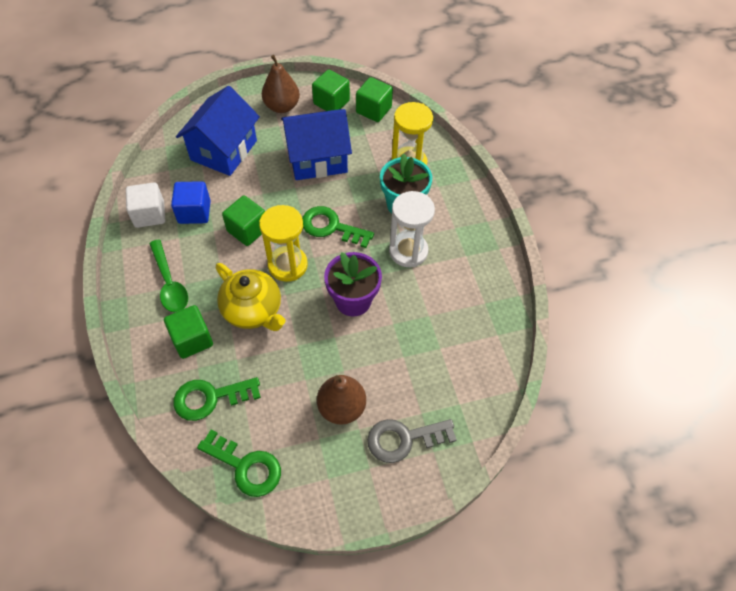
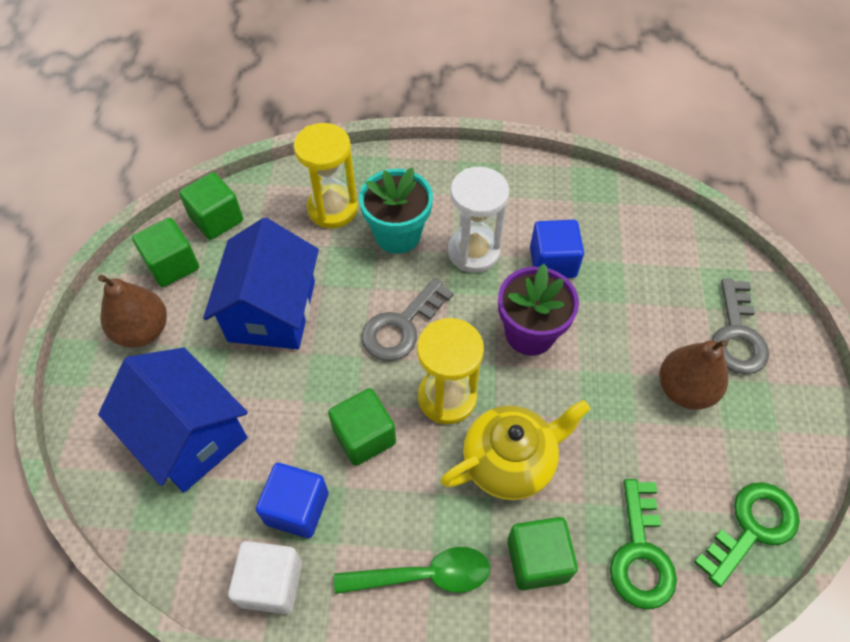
camera: 70 degrees left, 0 degrees up
green key [302,206,374,248] -> grey key [362,278,454,361]
none -> blue cube [530,220,584,278]

